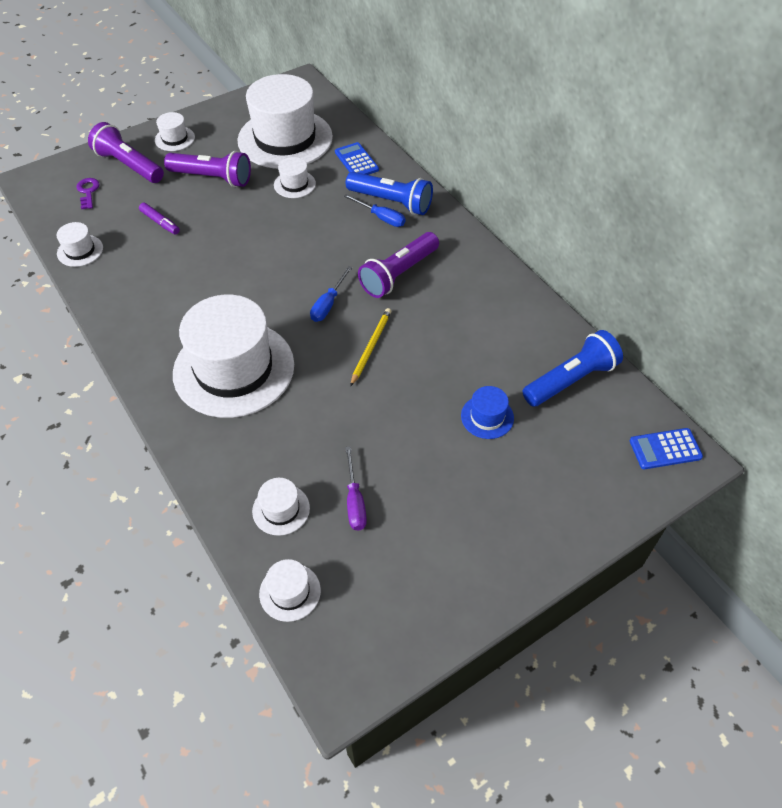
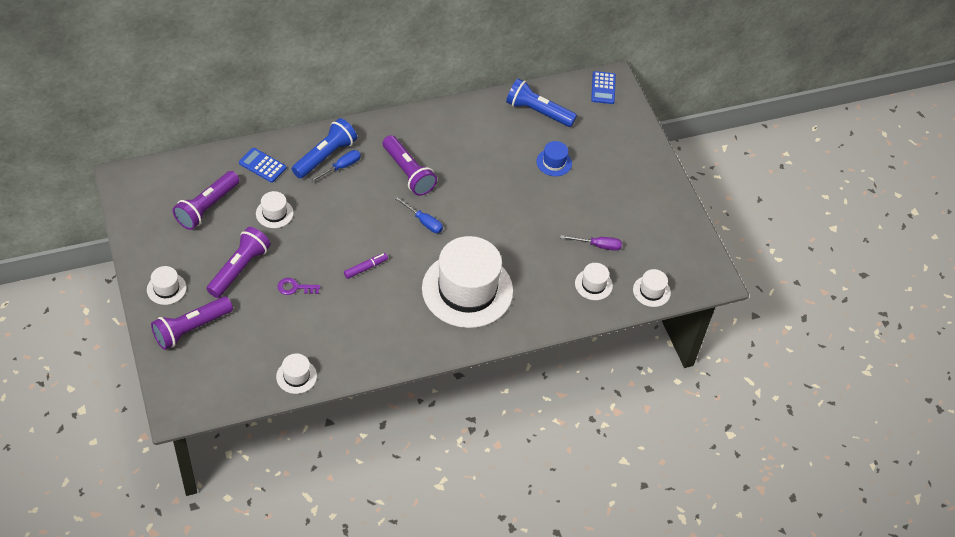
camera: 80 degrees left, 0 degrees up
purple key [76,178,99,209] -> purple key moved to [277,278,320,295]
purple marker [139,203,180,235] -> purple marker moved to [344,253,388,279]
white hat [238,74,333,169] -> purple flashlight [173,171,240,230]
blue calculator [335,142,379,175] -> blue calculator turned 45 degrees clockwise [239,148,286,183]
yellow pencil [350,308,392,387] -> none
blue flashlight [523,330,623,407] -> blue flashlight turned 45 degrees counterclockwise [506,79,577,127]

